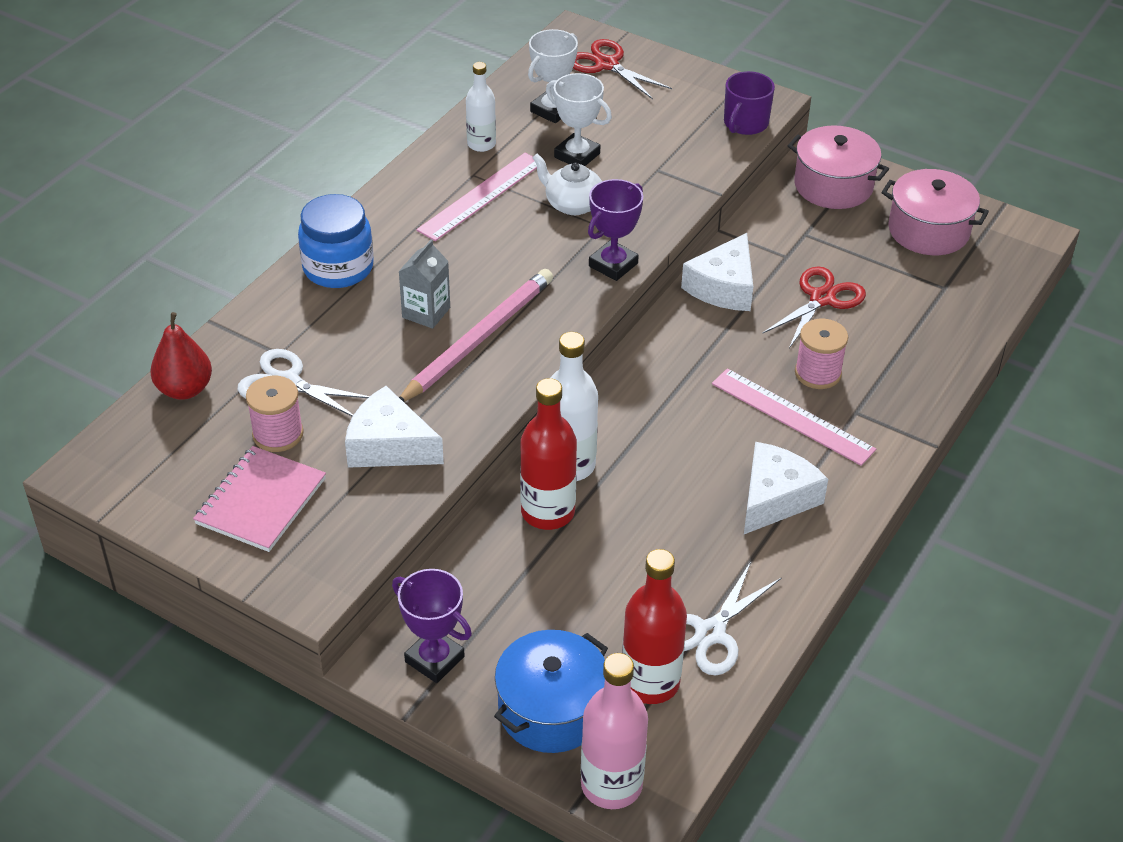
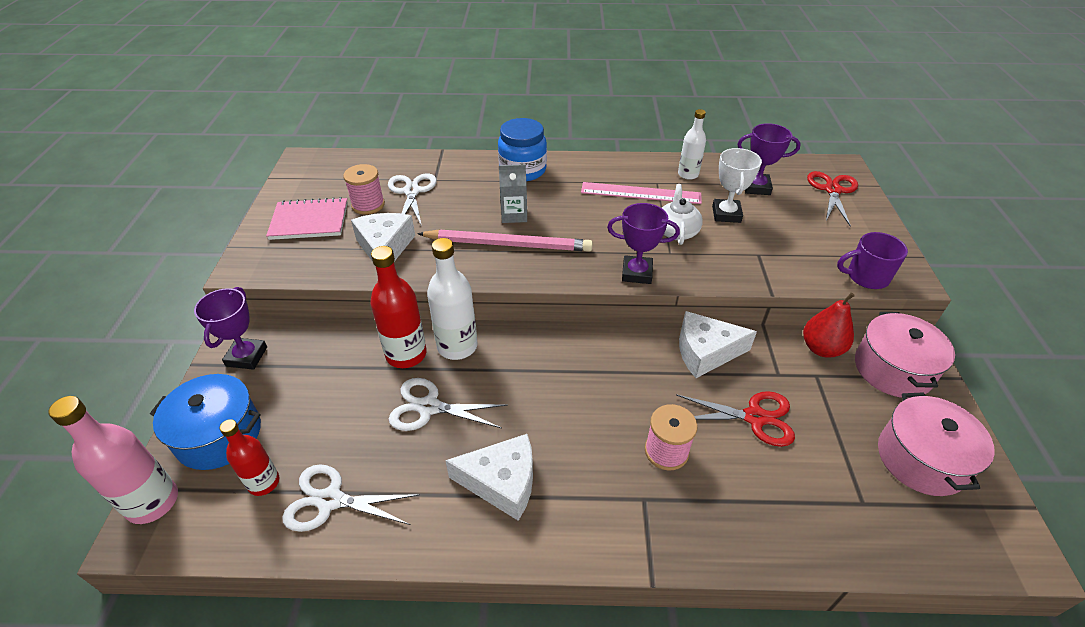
camera: 60 degrees right, 0 degrees up
red pear [150,312,212,400] -> red pear moved to [803,293,855,358]
white trophy [528,29,578,123] -> purple trophy [737,123,801,195]
red bottle [622,549,687,704] -> red bottle [220,419,279,496], size x0.64
pink ruler [712,368,876,466] -> none
none -> white scissors [389,378,508,431]

